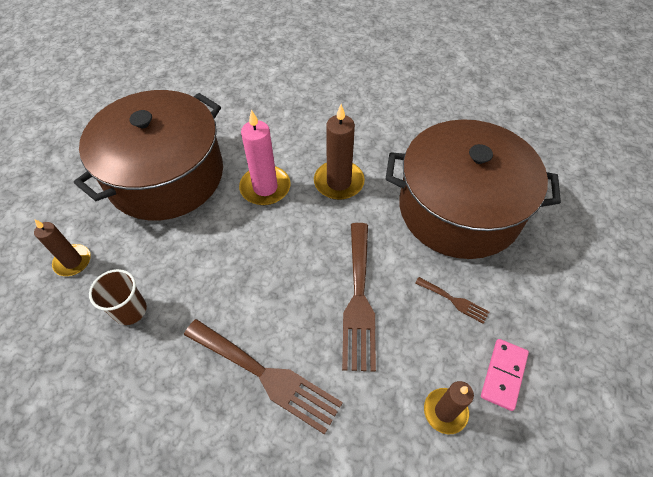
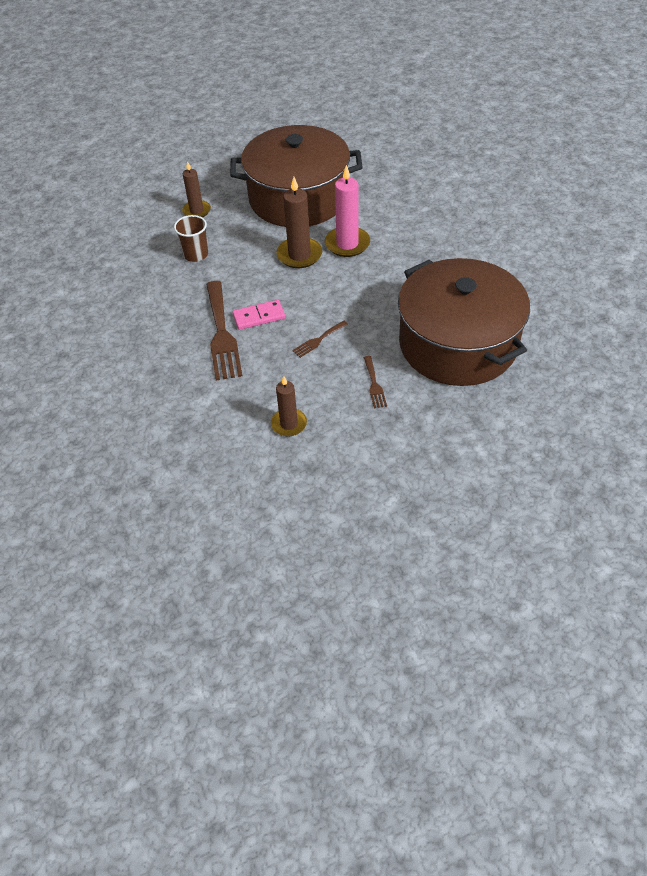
camera: 50 degrees right, 5 degrees down
brown candle [314,104,365,200] -> brown candle moved to [276,177,322,268]
brown fork [342,223,376,372] -> brown fork [292,321,348,358], size x0.47
pink domino [481,339,529,411] -> pink domino moved to [232,300,285,330]

